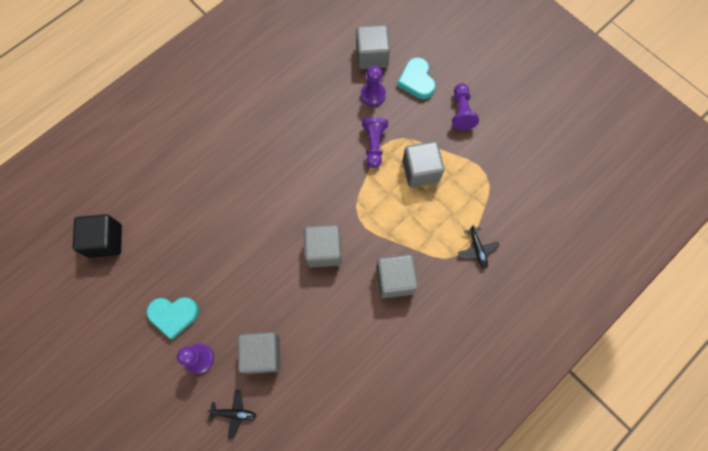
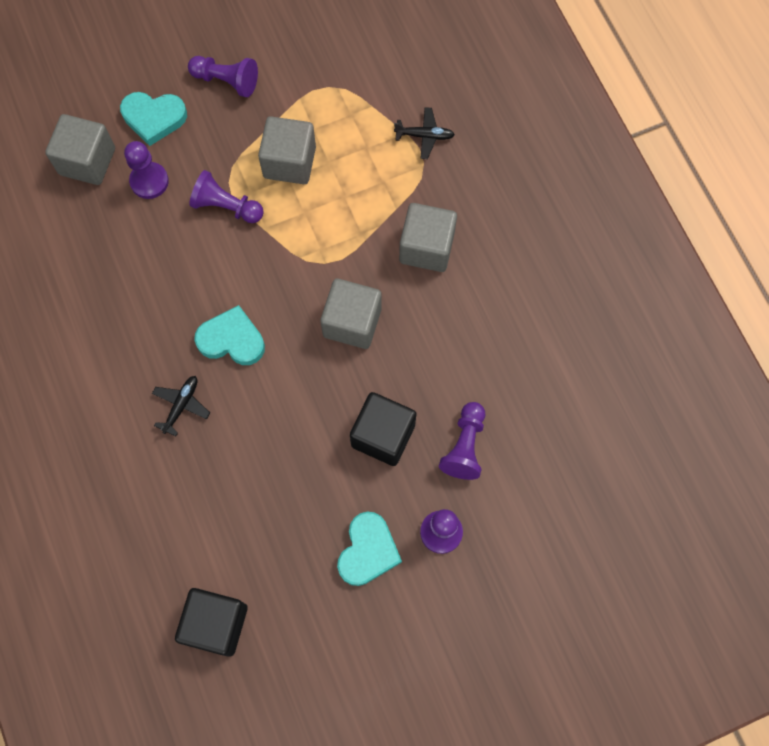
camera: 70 degrees left, 0 degrees up
black plane [206,390,257,439] -> black plane moved to [152,376,210,436]
grey cube [238,332,281,374] -> purple pawn [439,402,485,480]
none -> turquoise heart [194,305,265,365]
none -> black cube [350,392,417,466]

